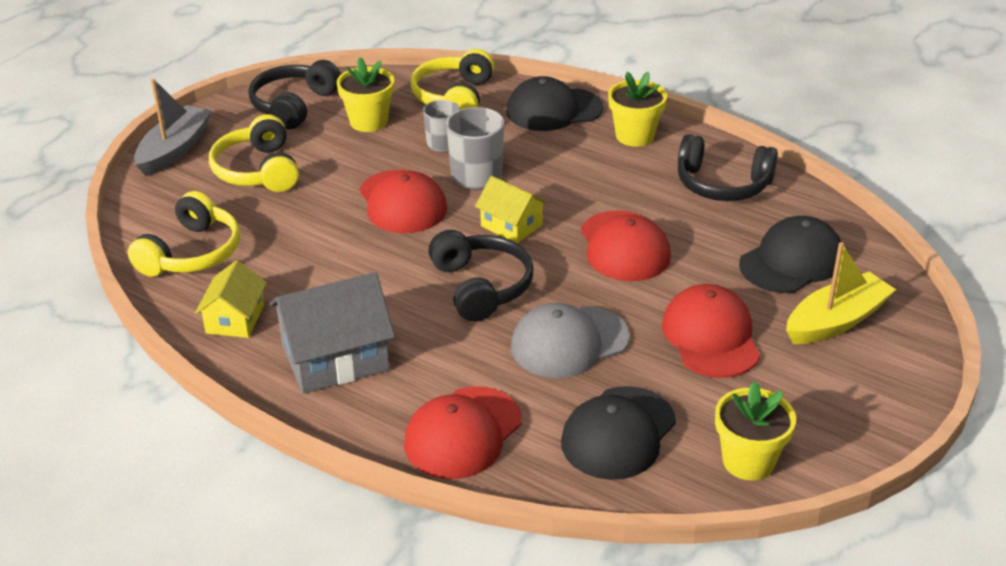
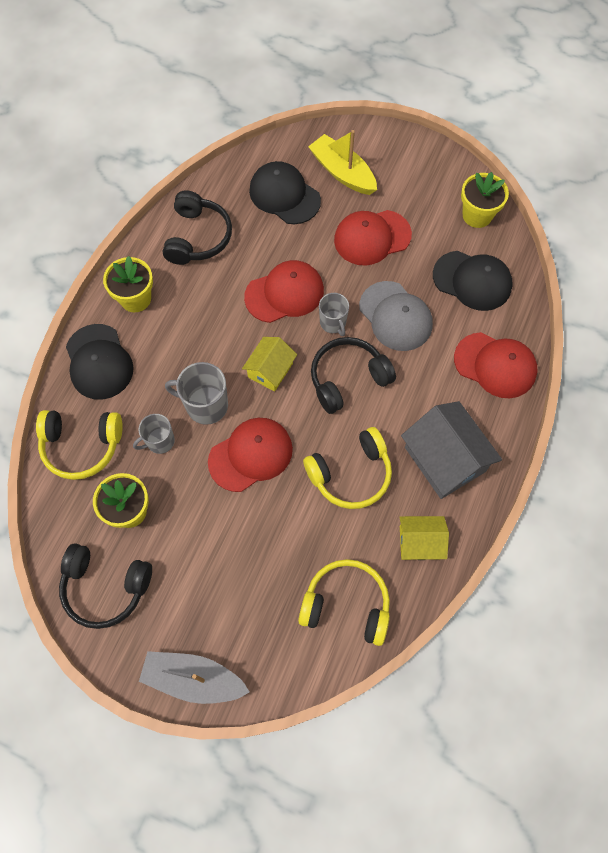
camera: 100 degrees left, 30 degrees up
yellow headphones [209,114,299,192] -> yellow headphones moved to [303,427,392,509]
none -> grey mug [319,293,349,336]

